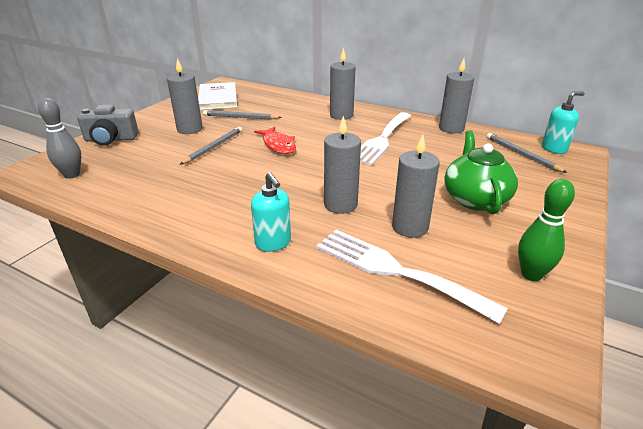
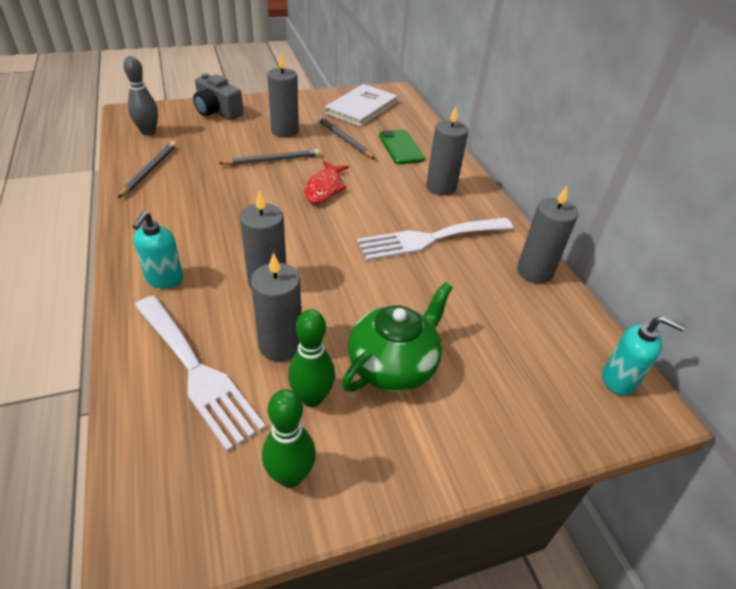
camera: 40 degrees right, 10 degrees up
white fork [317,230,508,324] -> white fork turned 150 degrees clockwise [135,295,266,452]
grey pencil [487,133,567,173] -> grey pencil moved to [118,141,177,198]
none -> green bowling pin [288,309,335,407]
none -> green phone [379,129,425,164]

